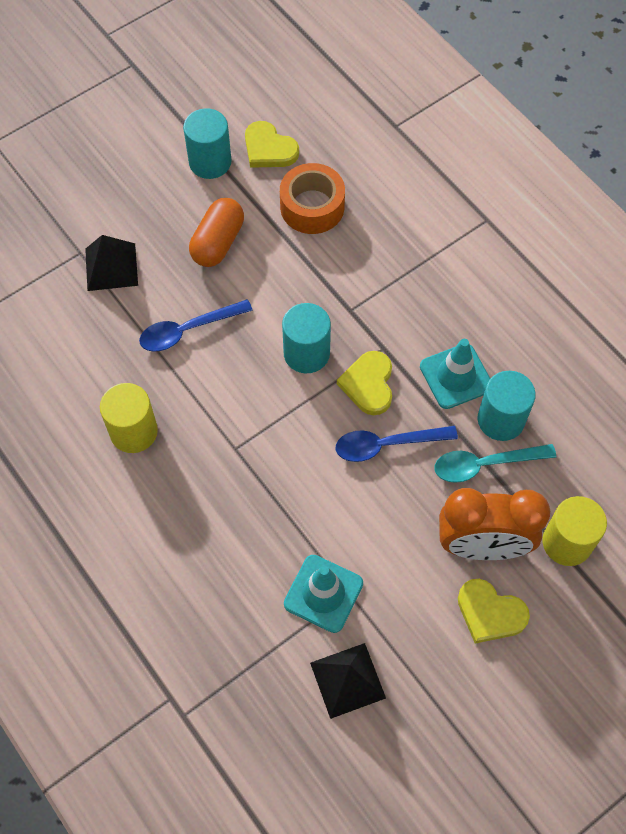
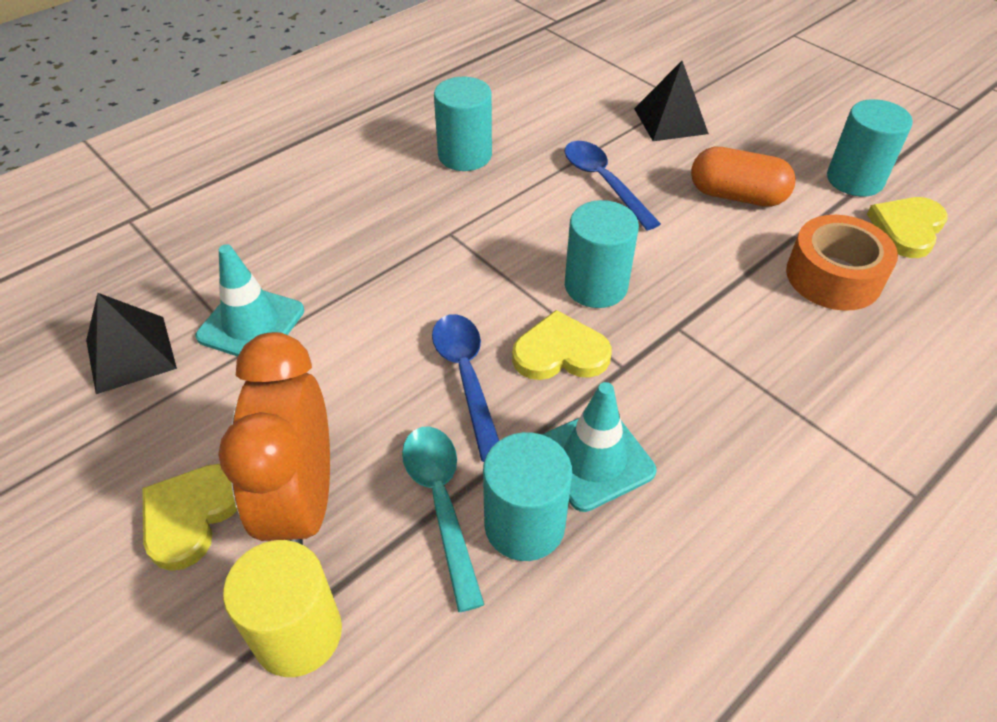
camera: 85 degrees right, 15 degrees down
yellow cylinder [100,383,158,453] -> turquoise cylinder [434,77,492,171]

